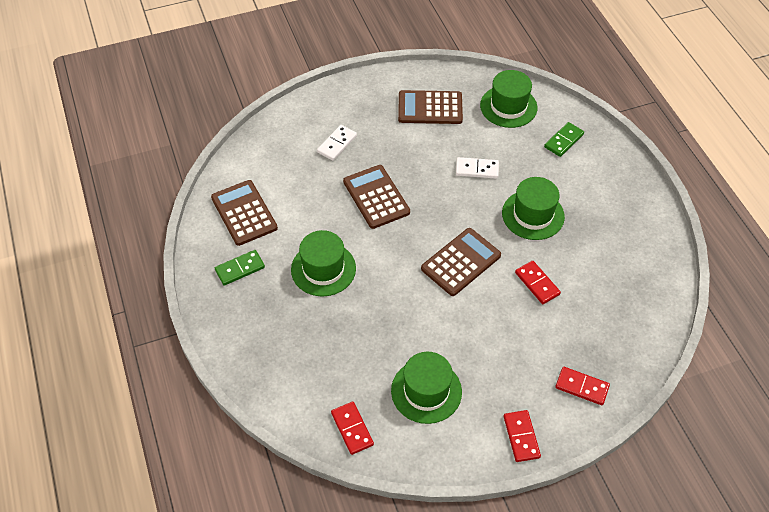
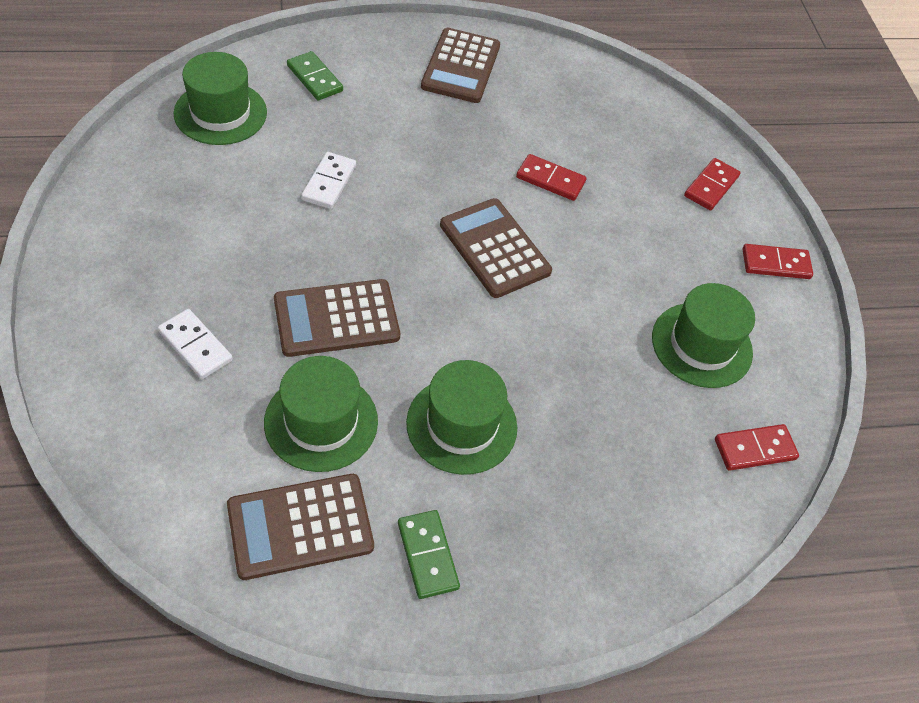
camera: 85 degrees left, 0 degrees up
brown calculator [398,90,463,124] -> brown calculator moved to [421,28,500,103]
green hat [502,177,565,240] -> green hat moved to [264,356,378,472]
red domino [515,261,561,304] -> red domino turned 45 degrees clockwise [516,154,586,201]

